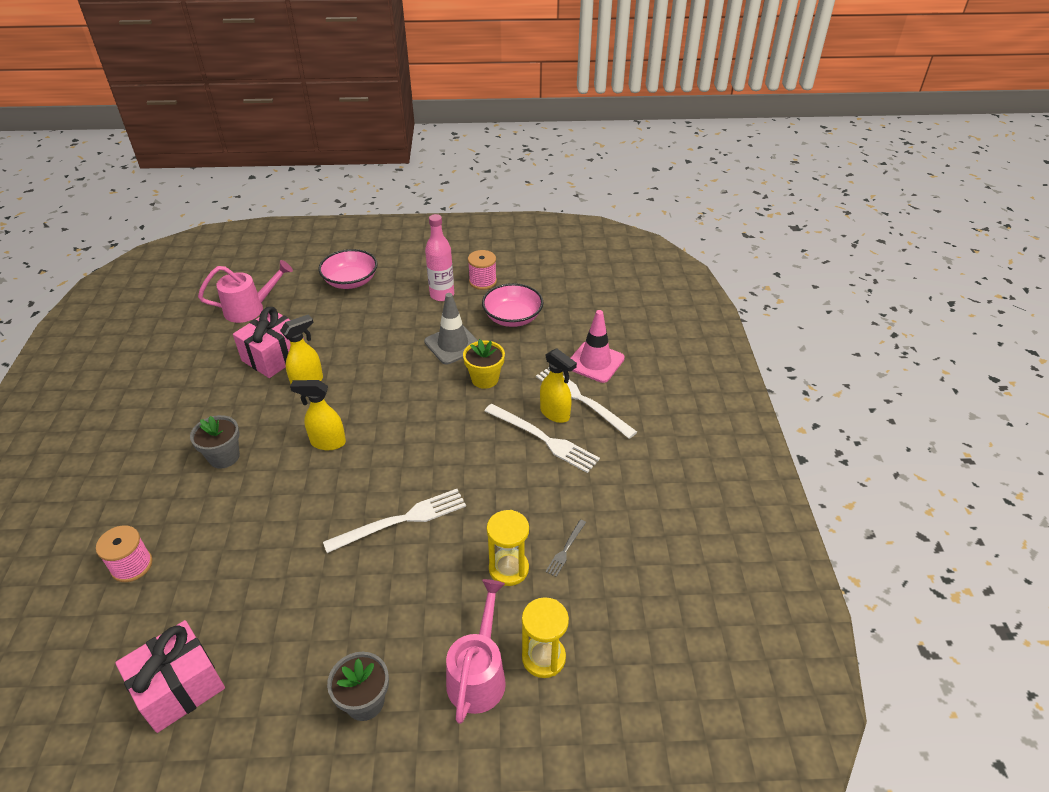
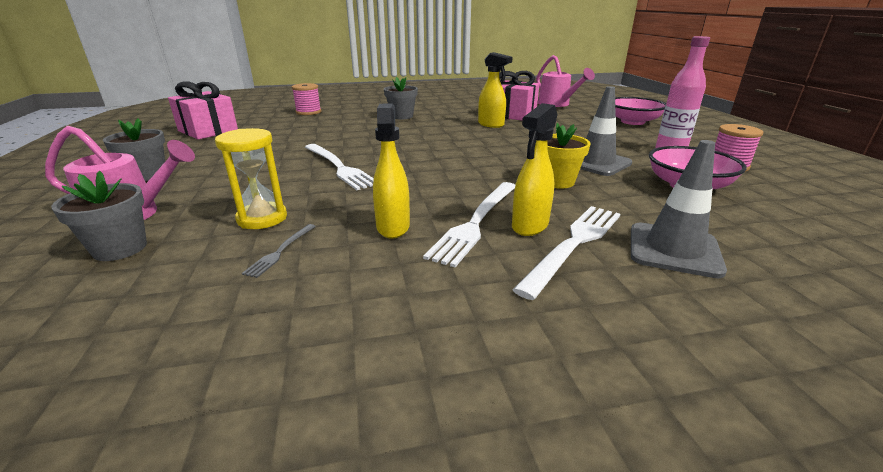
camera: 80 degrees right, 15 degrees down
yellow spray bottle [290,380,346,450] -> yellow spray bottle moved to [373,103,410,239]
yellow hourglass [522,597,569,678] -> grey flower pot [51,171,147,261]
grey fork [545,519,586,577] -> grey fork turned 90 degrees counterclockwise [242,224,316,278]
pink traffic cone [571,310,625,383] -> grey traffic cone [631,140,727,278]

